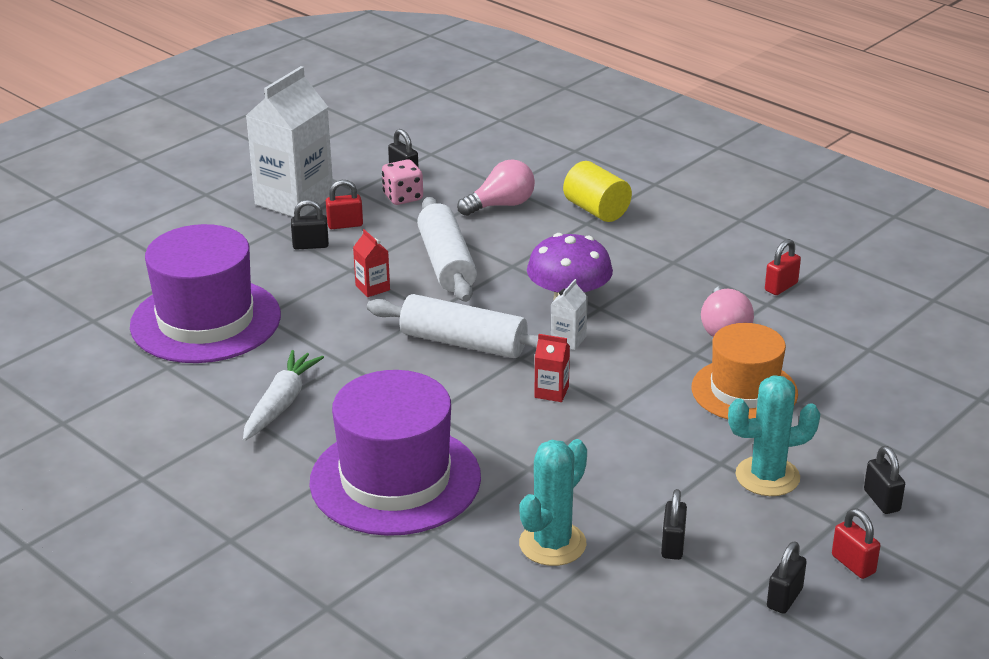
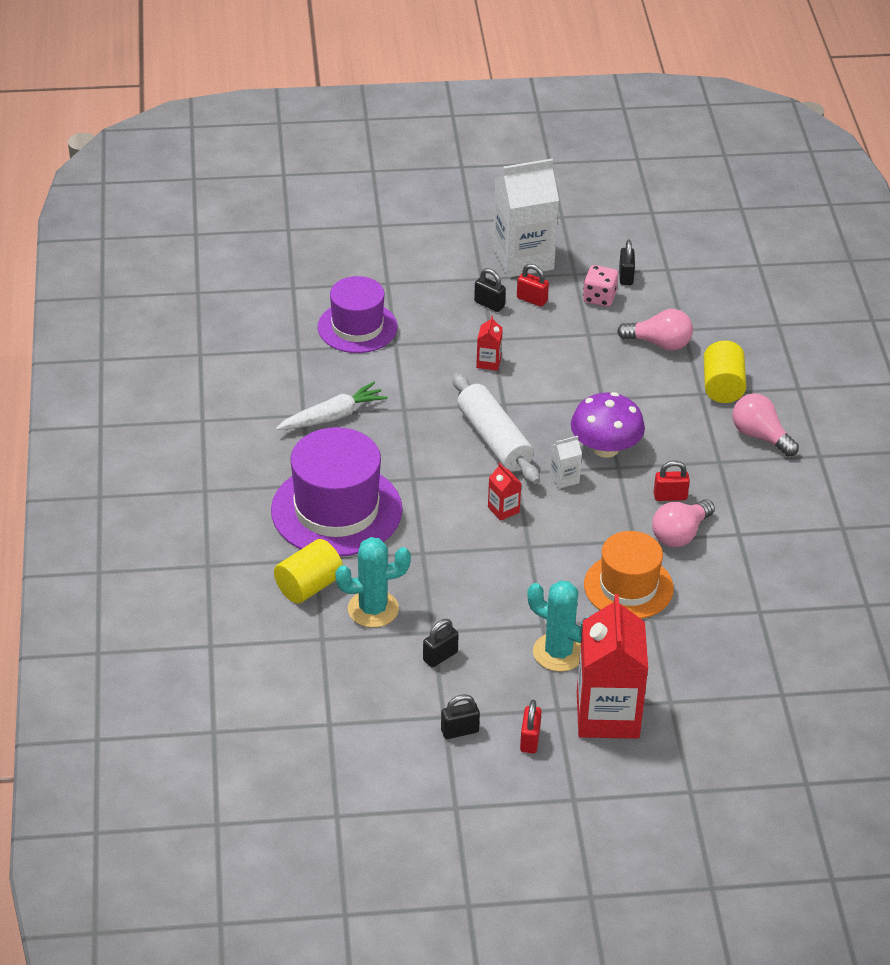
camera: 40 degrees right, 10 degrees up
purple hat [130,224,281,363] -> purple hat [318,276,397,353], size x0.66
white rolling pin [417,197,477,302] -> none
red padlock [765,239,801,295] -> red padlock moved to [654,460,690,501]
black padlock [864,446,905,514] -> red carton [577,594,648,739]
none -> yellow cylinder [274,539,343,604]
none -> pink light bulb [732,393,799,457]

